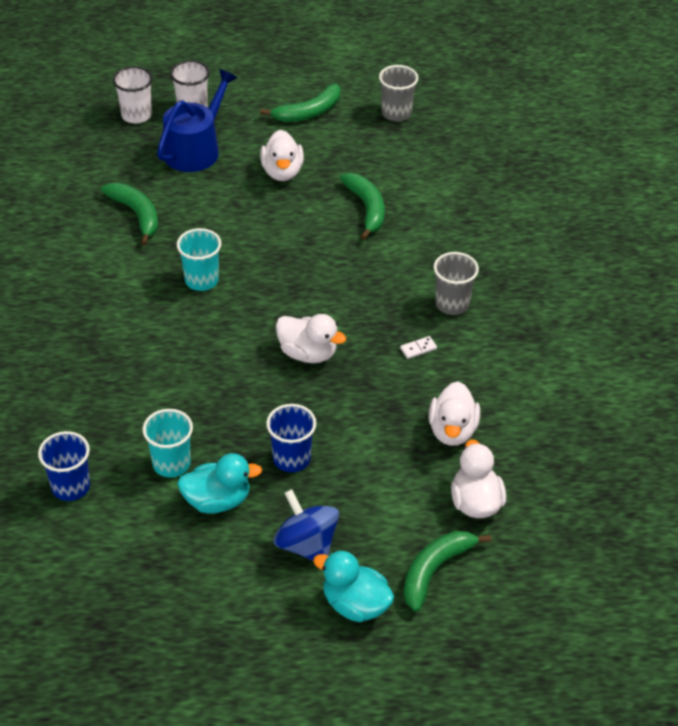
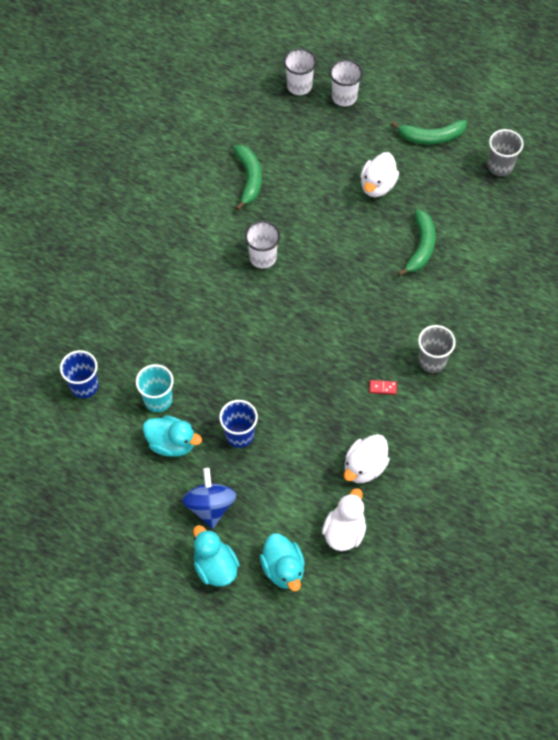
camera: 30 degrees right, 15 degrees up
blue watering can [157,69,238,172] -> none
turquoise cup [177,228,221,291] -> white cup [245,221,280,269]
white duck [276,314,346,363] -> none
white domino [400,336,437,359] -> red domino [369,380,397,395]
green banana [404,531,492,612] -> turquoise duck [260,533,305,591]

